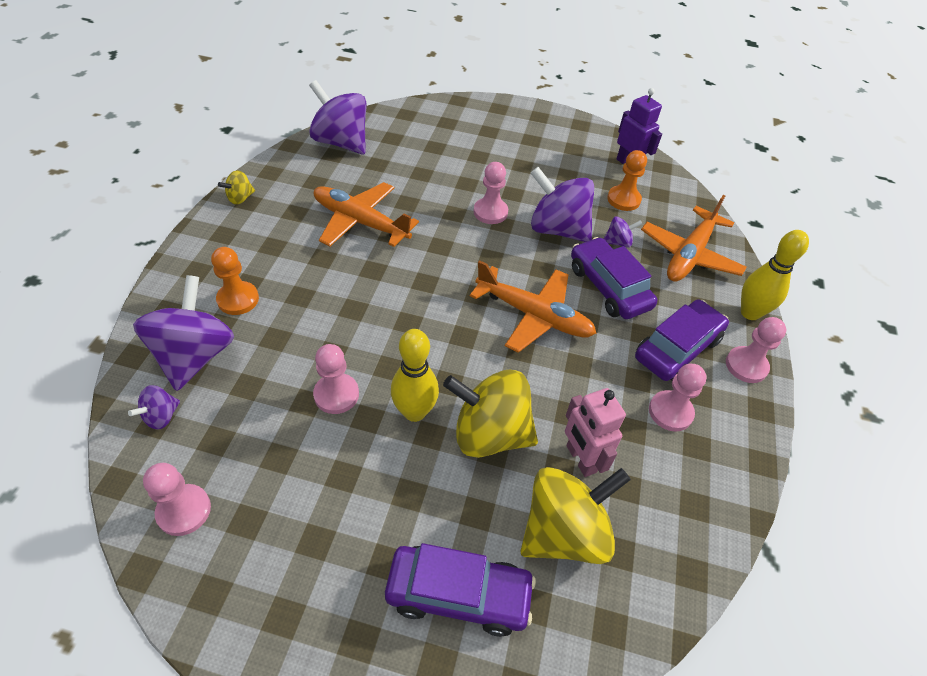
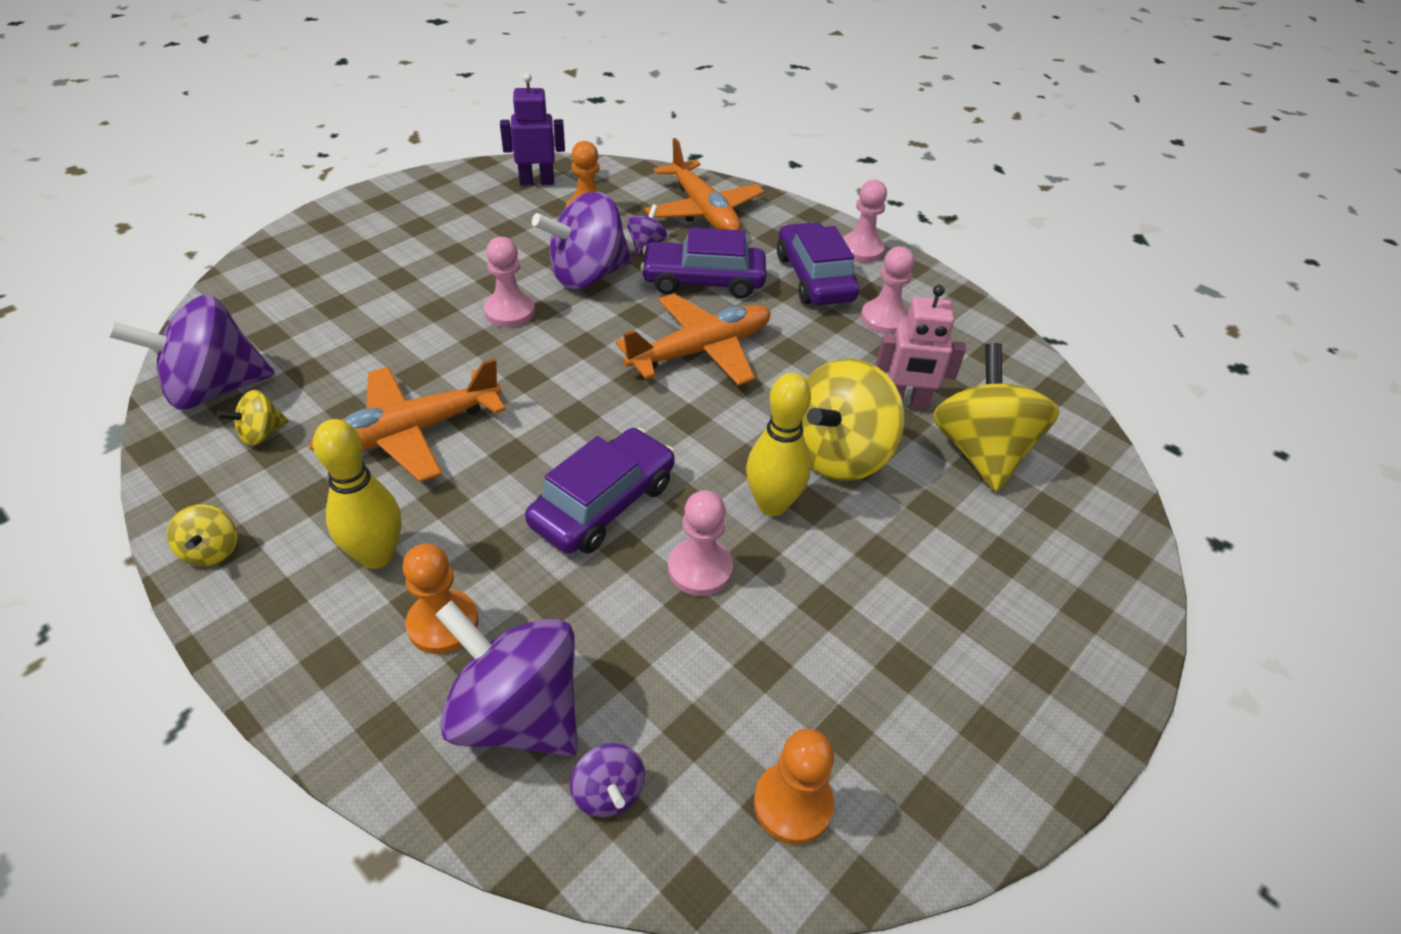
camera: 60 degrees left, 5 degrees down
pink pawn [143,463,211,536] -> orange pawn [754,729,834,845]
purple car [385,543,536,637] -> purple car moved to [525,428,675,554]
yellow bowling pin [741,230,809,320] -> yellow bowling pin moved to [313,419,402,569]
none -> yellow spinning top [217,390,288,446]

